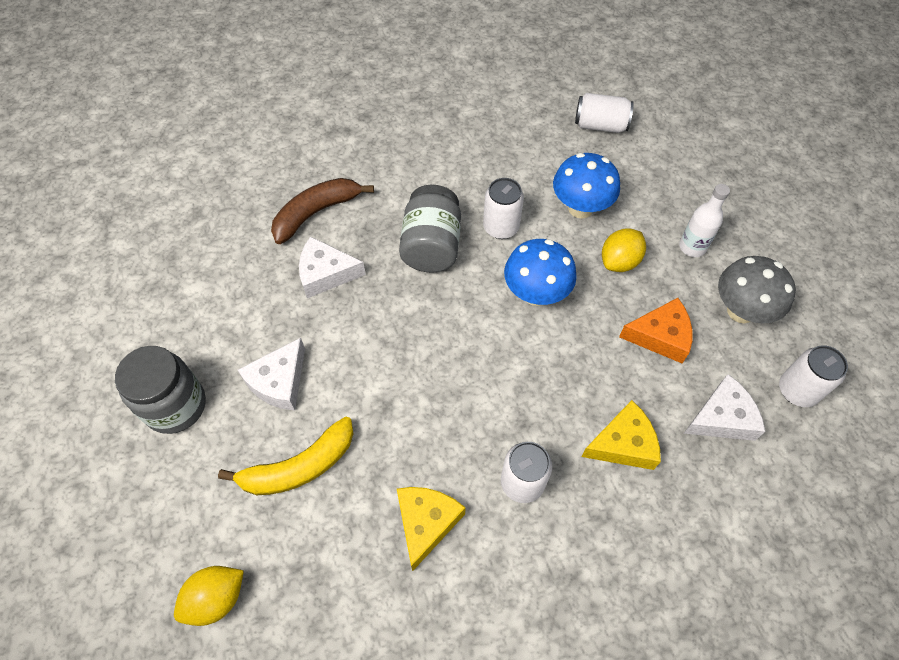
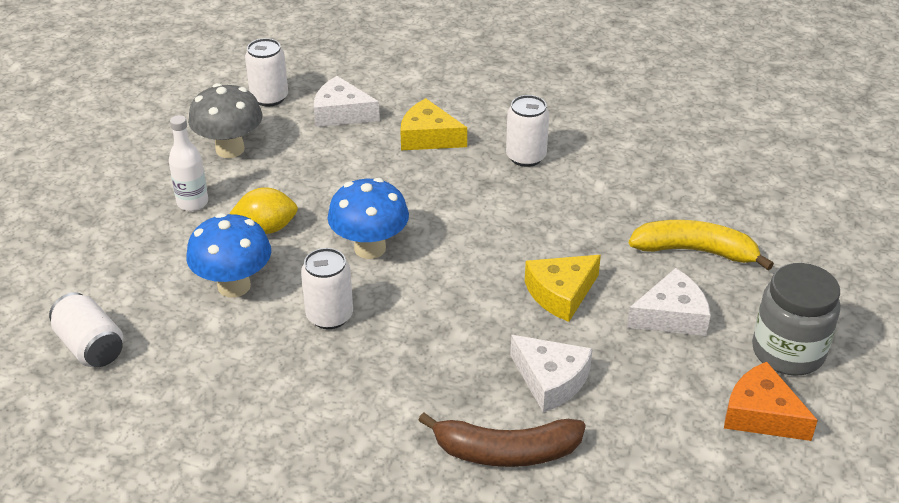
camera: 140 degrees left, 20 degrees down
yellow lemon [174,566,244,626] -> none
yellow cheese [397,487,466,571] -> yellow cheese moved to [525,255,601,322]
grey jar [399,185,461,273] -> none
orange cheese [619,298,692,363] -> orange cheese moved to [724,362,818,441]

